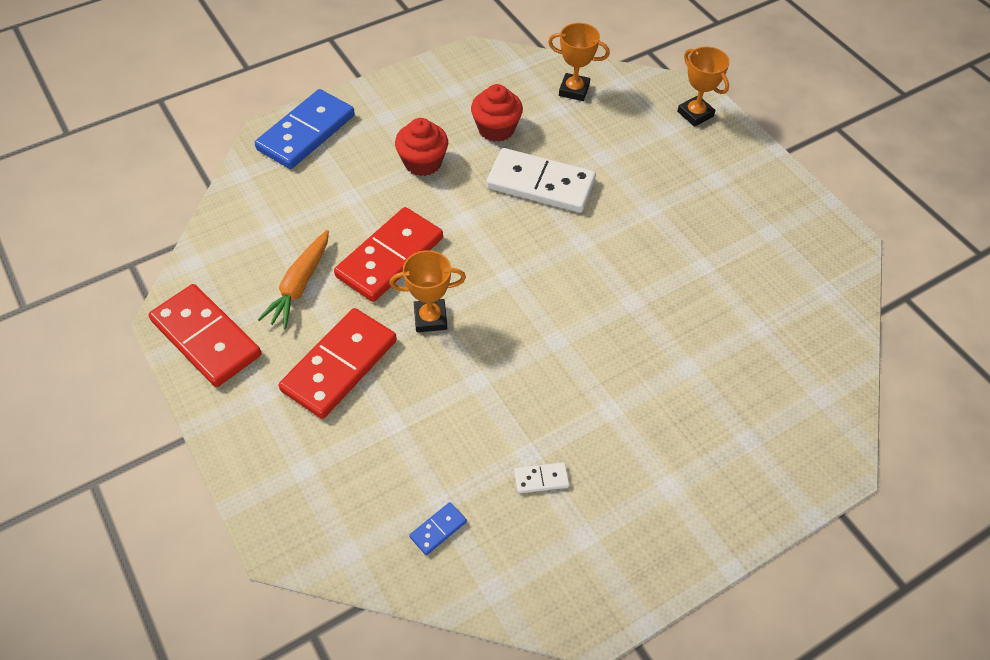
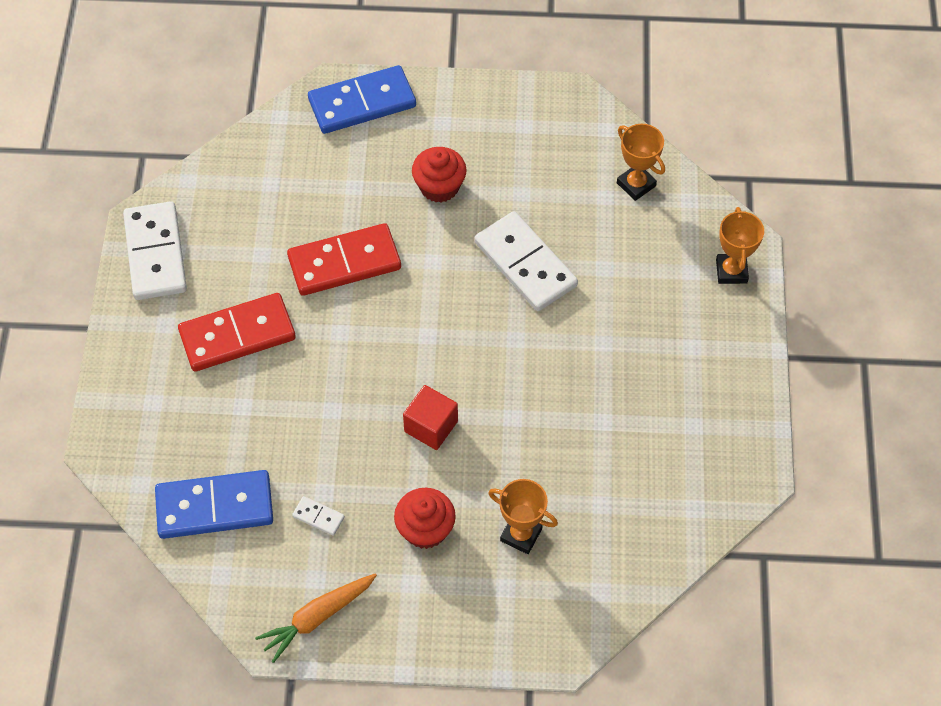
camera: 35 degrees right, 5 degrees up
red domino [149,284,261,387] -> white domino [123,201,187,300]
orange carrot [258,230,329,329] -> orange carrot moved to [255,573,377,663]
orange trophy [389,250,466,332] -> orange trophy moved to [488,479,558,554]
blue domino [409,502,467,555] -> blue domino [155,470,273,539], size x2.39
red cupcake [471,84,523,142] -> red cupcake moved to [394,488,456,549]
none -> red cube [403,385,458,450]

